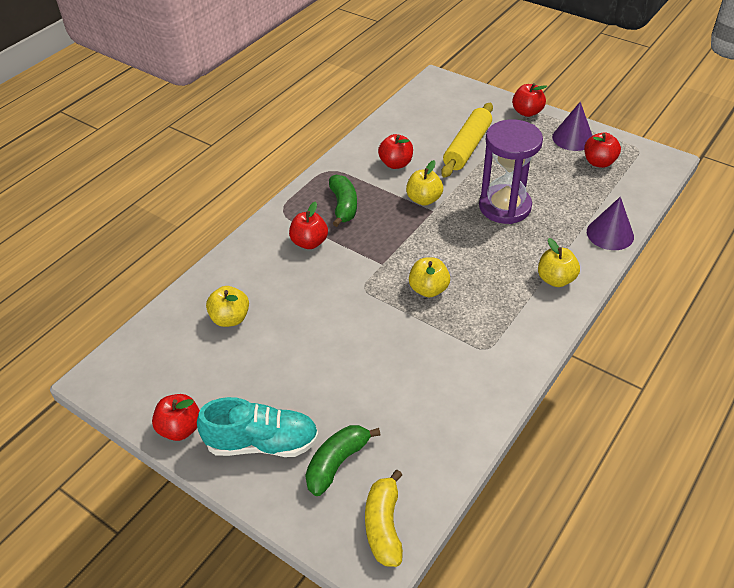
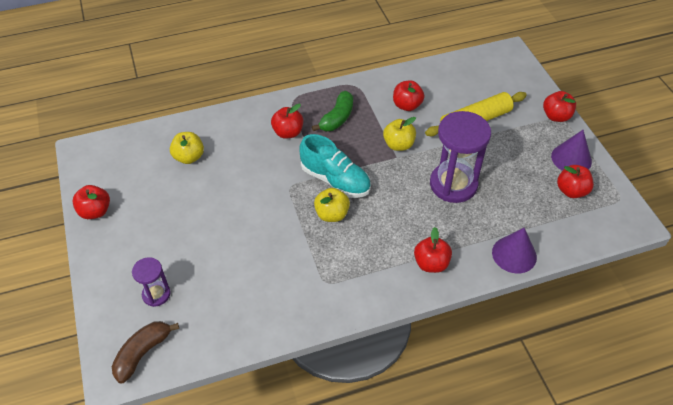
camera: 35 degrees right, 5 degrees up
turquoise shoe [197,397,319,457] -> turquoise shoe moved to [300,134,371,198]
green banana [305,425,380,496] -> purple hourglass [132,257,171,307]
yellow banana [365,470,403,567] -> brown banana [112,321,179,383]
yellow apple [538,238,580,287] -> red apple [414,227,452,273]

